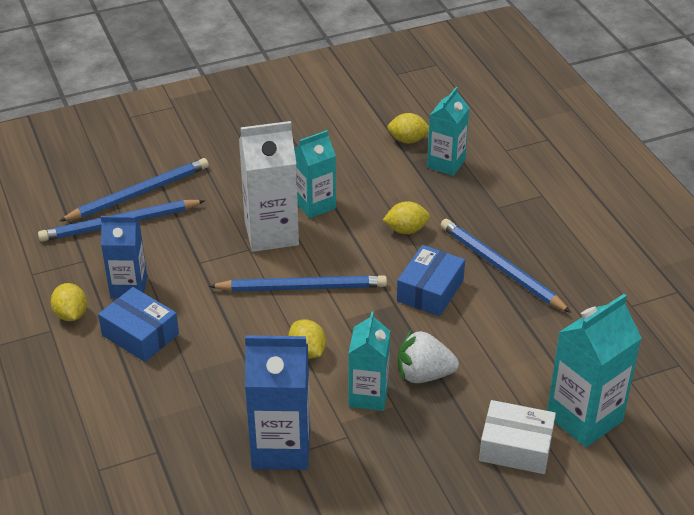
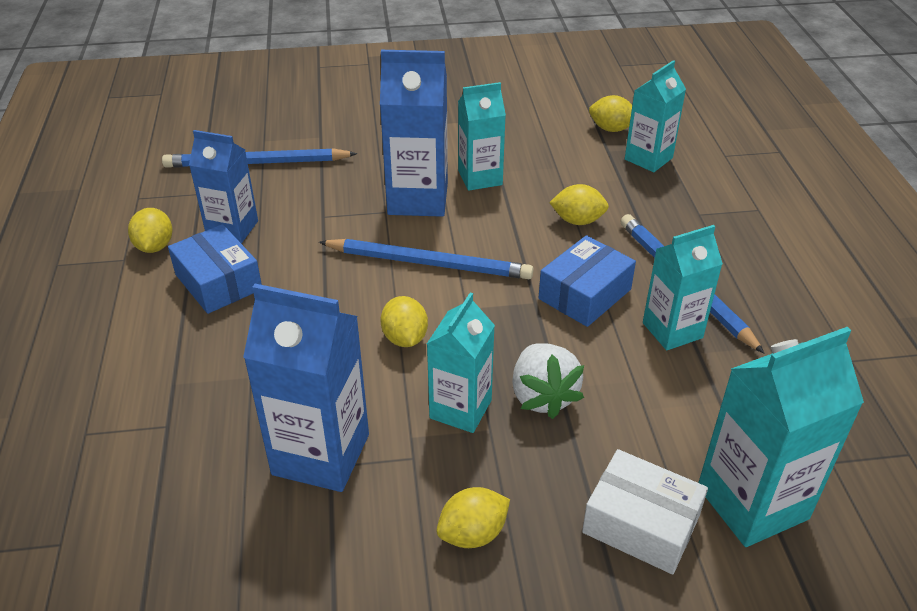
camera: 15 degrees right, 0 degrees up
blue pencil [59,158,209,221] -> none
white carton [239,121,299,252] -> blue carton [380,50,448,217]
white strawberry [398,329,459,383] -> white strawberry turned 120 degrees counterclockwise [512,343,584,419]
none -> yellow lemon [436,487,510,548]
none -> turquoise carton [643,225,723,350]

